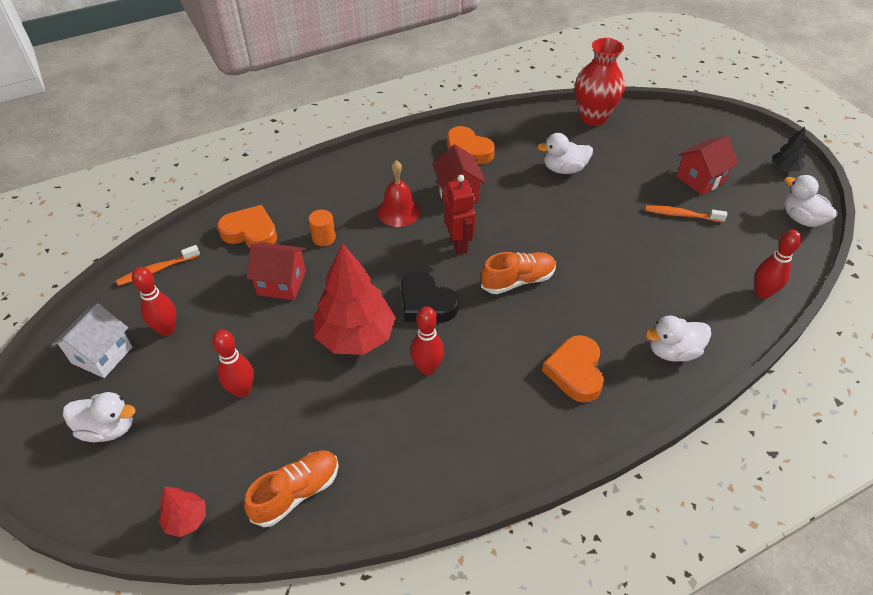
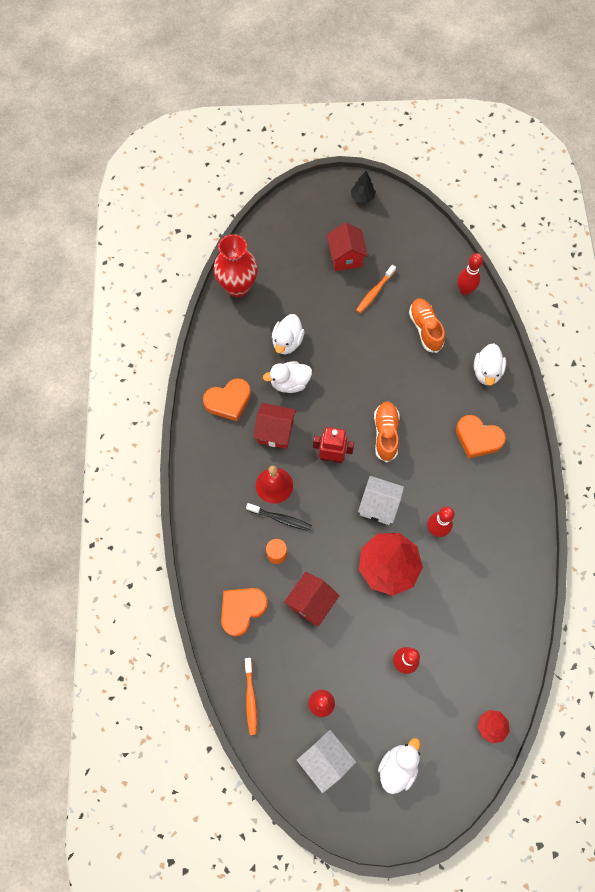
camera: 65 degrees left, 20 degrees up
orange shoe [244,450,339,527] -> orange shoe moved to [409,299,445,353]
black heart [401,271,458,322] -> white house [358,476,404,525]
white duck [784,175,838,227] -> white duck moved to [263,361,312,393]
none -> black toothbrush [246,503,312,531]

